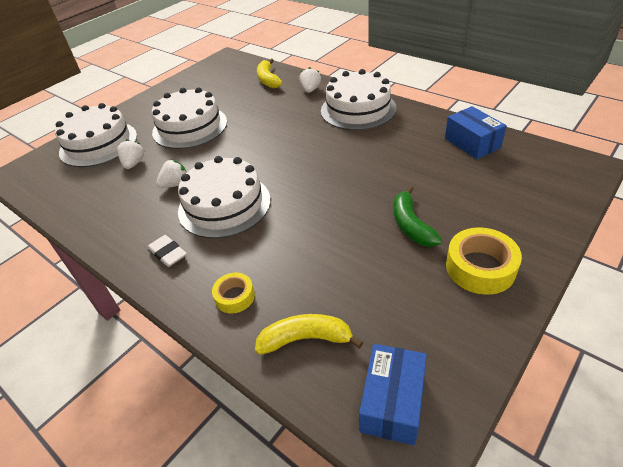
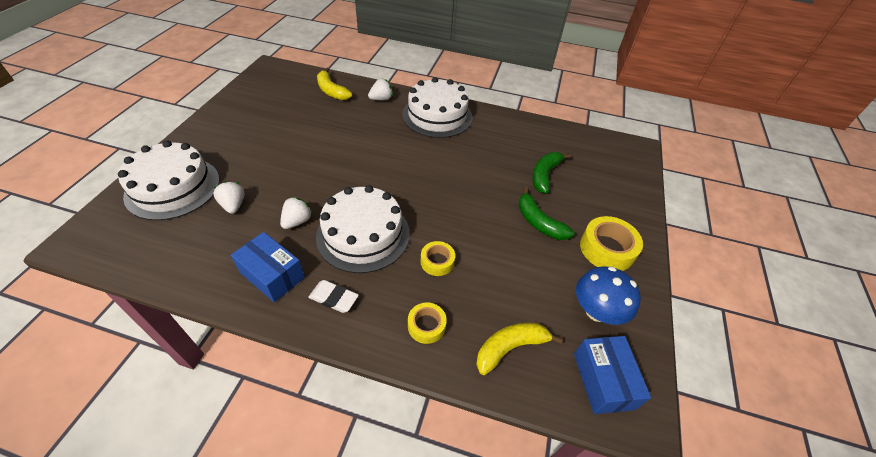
camera: 30 degrees left, 5 degrees up
white cake [152,87,227,149] -> none
white strawberry [299,67,321,93] -> white strawberry turned 75 degrees clockwise [368,79,393,100]
blue box [445,106,507,159] -> blue box moved to [231,232,305,302]
none -> yellow tape [421,241,455,276]
none -> green banana [532,152,571,194]
none -> blue mushroom [576,266,641,325]

